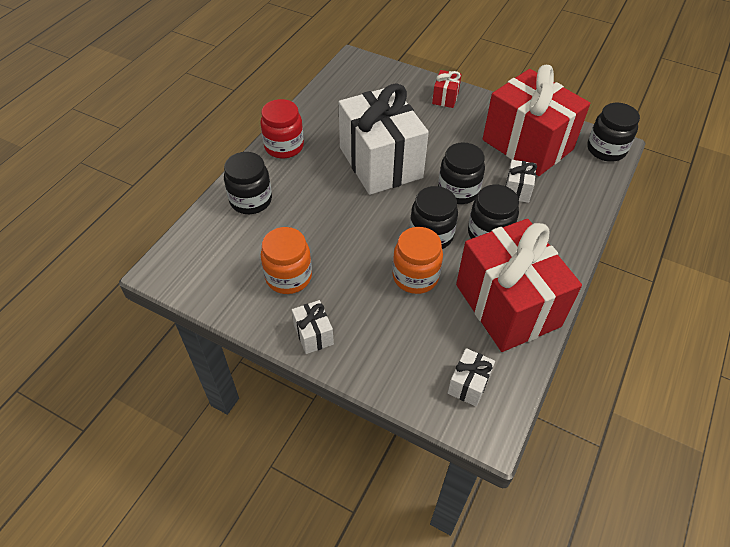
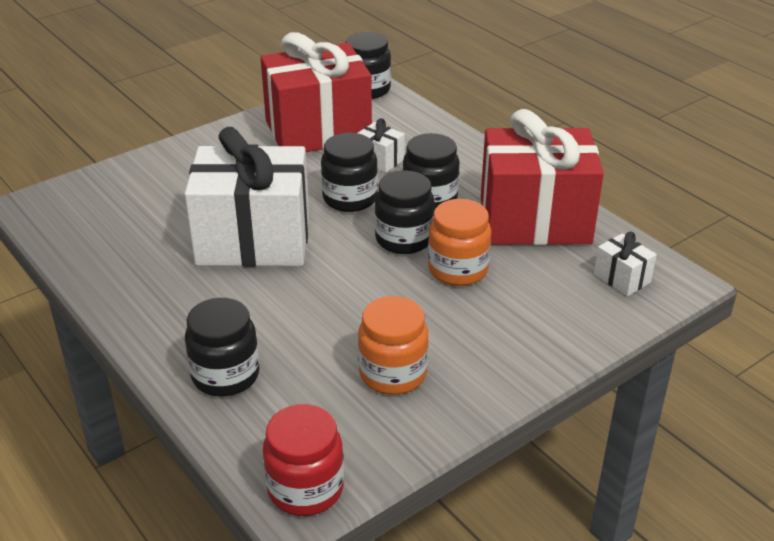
camera: 65 degrees left, 15 degrees down
red jar [260,99,304,158] -> red jar moved to [263,404,344,516]
white gift [292,300,334,354] -> none
red gift [432,70,462,108] -> none

